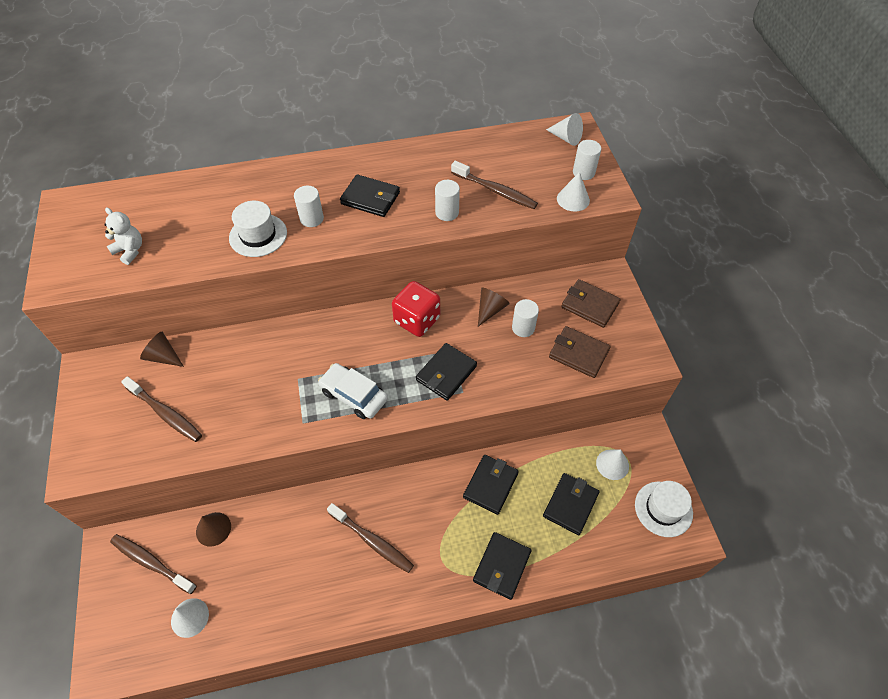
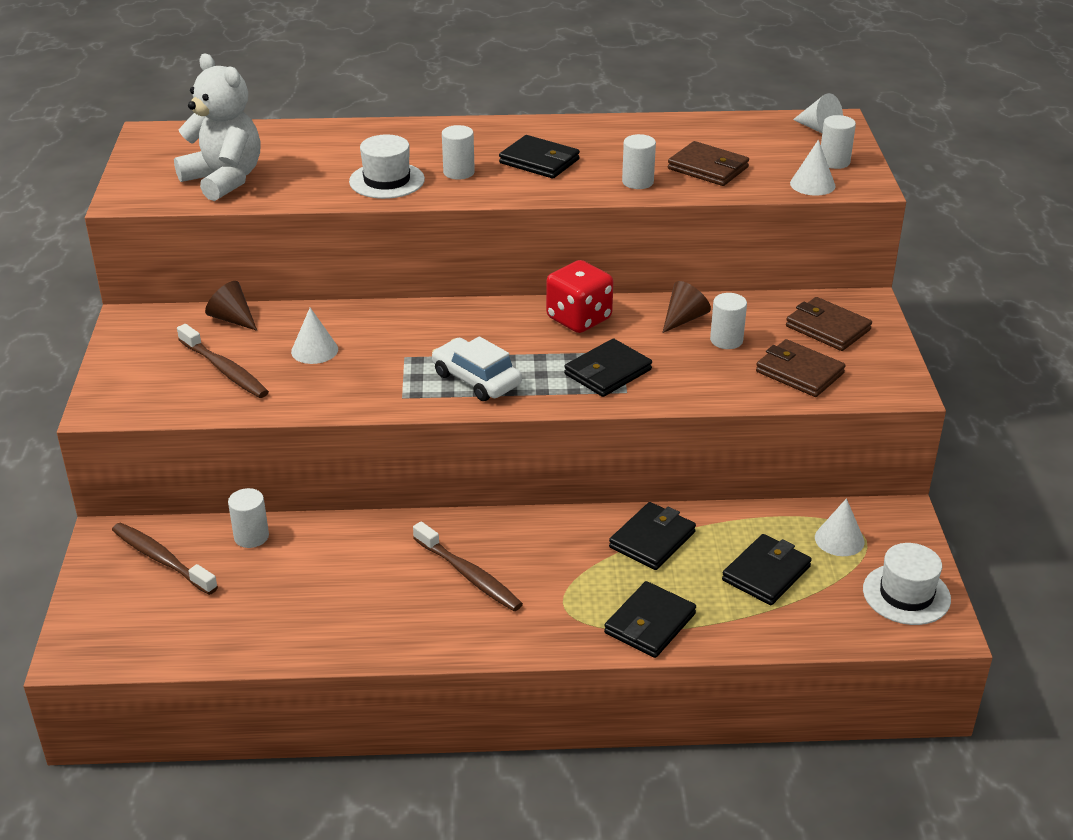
camera: 10 degrees right, 20 degrees down
white teddy bear [104,207,142,265] -> white teddy bear [174,54,260,201], size x1.91
white cone [171,598,209,638] -> white cone moved to [291,308,338,364]
brown cone [196,512,231,547] -> white cylinder [228,488,269,548]
brown toothbrush [451,161,538,209] -> brown wallet [668,141,749,186]

